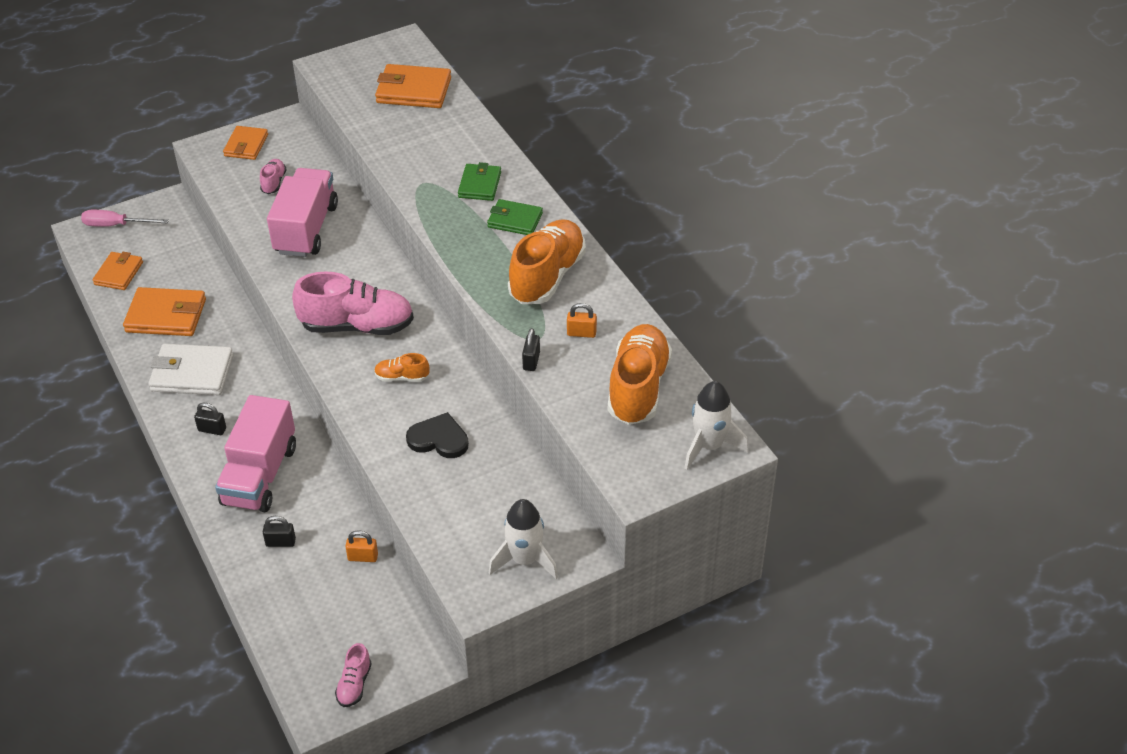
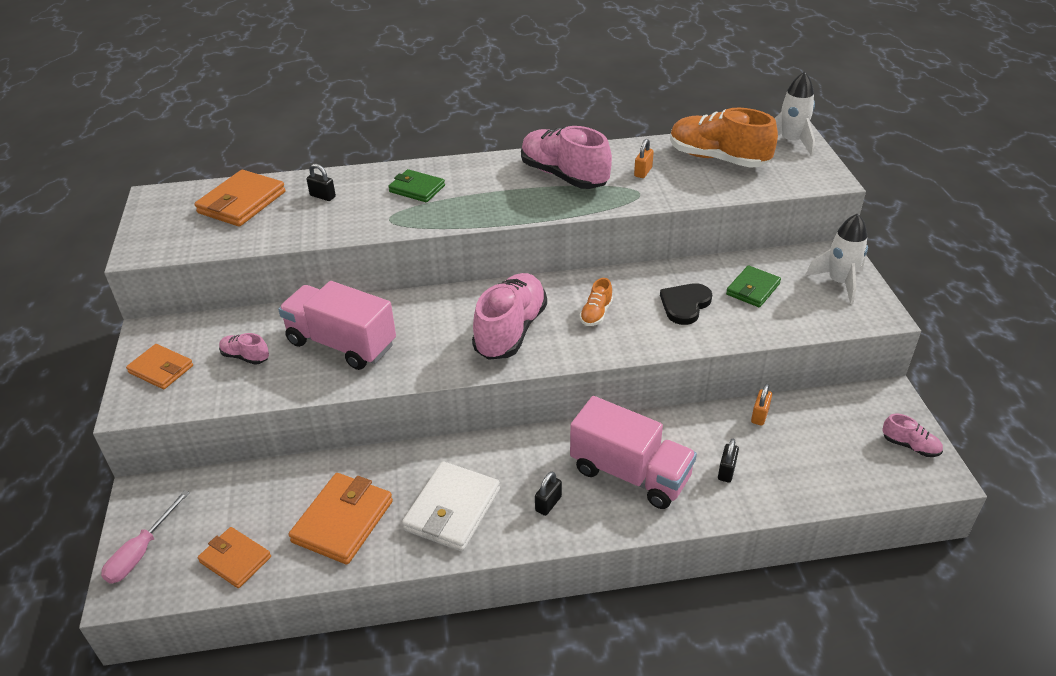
camera: 70 degrees left, 5 degrees down
green wallet [487,199,543,235] -> green wallet moved to [726,265,781,307]
orange shoe [508,219,586,304] -> pink shoe [521,126,612,189]
black padlock [522,328,540,371] -> black padlock moved to [306,164,336,201]

